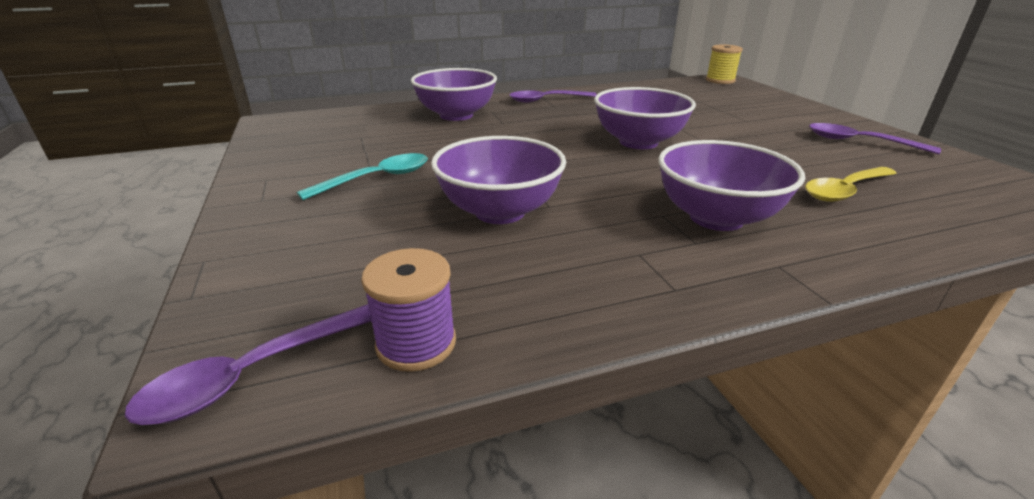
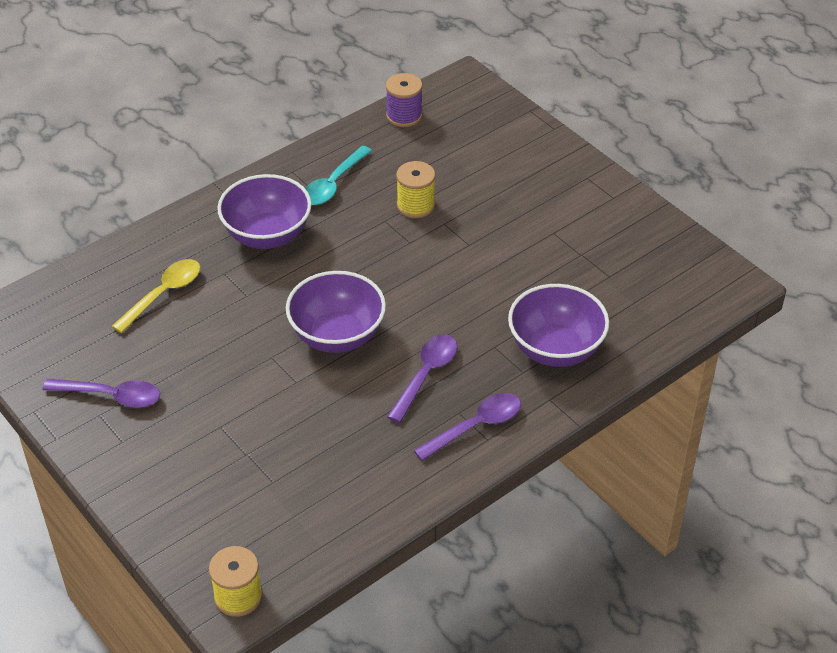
camera: 160 degrees right, 15 degrees up
purple spoon [125,304,371,425] -> purple spoon moved to [387,334,457,423]
turquoise spoon [297,153,428,200] -> turquoise spoon moved to [305,146,372,205]
purple bowl [431,136,566,224] -> yellow spool [396,161,435,218]

